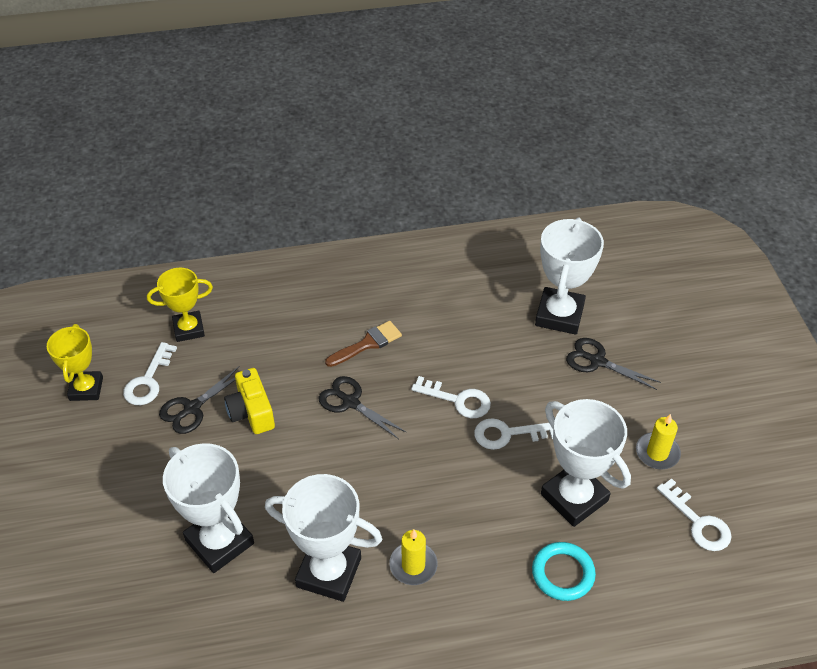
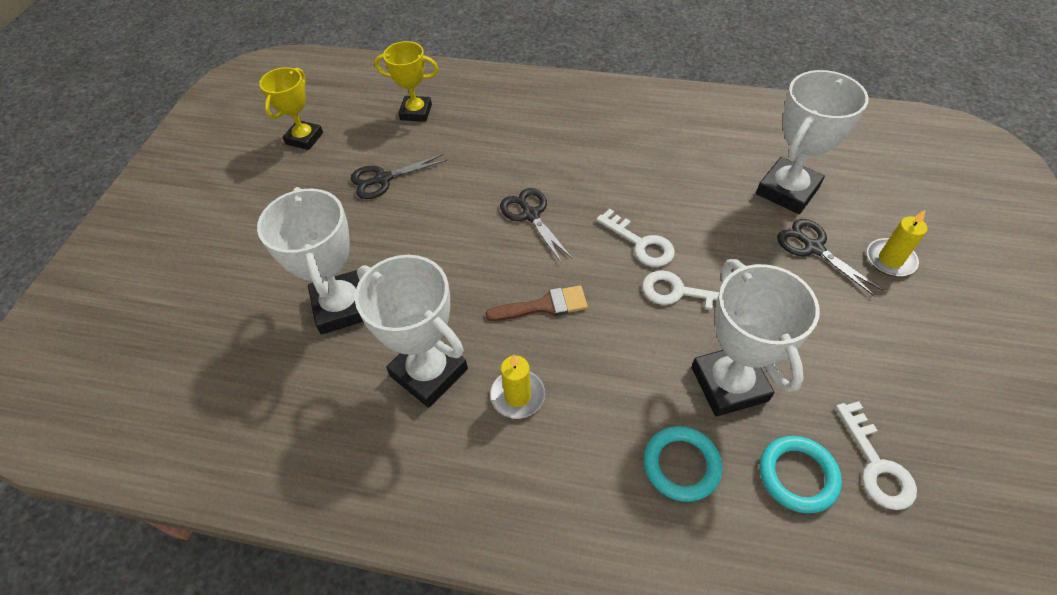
camera: 25 degrees right, 5 degrees up
white key [123,342,177,405] -> none
yellow camera [224,368,275,434] -> none
brown brush [325,321,402,367] -> brown brush moved to [485,285,588,321]
yellow candle [636,414,681,469] -> yellow candle moved to [867,209,928,277]
none -> turquoise ring [760,436,842,513]

